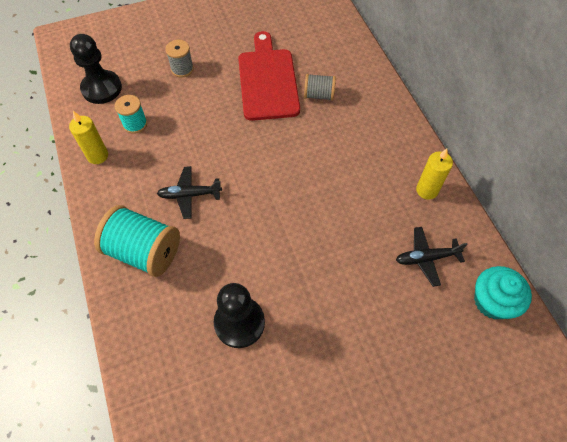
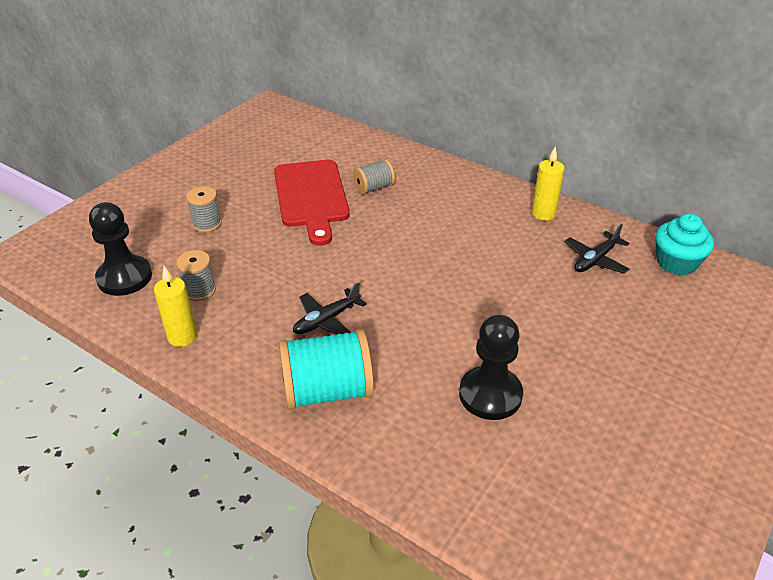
camera: 35 degrees left, 20 degrees down
turquoise spool [115,95,147,134] -> grey spool [176,250,216,301]
red cutting board [238,31,300,121] -> red cutting board turned 150 degrees counterclockwise [274,160,350,246]

